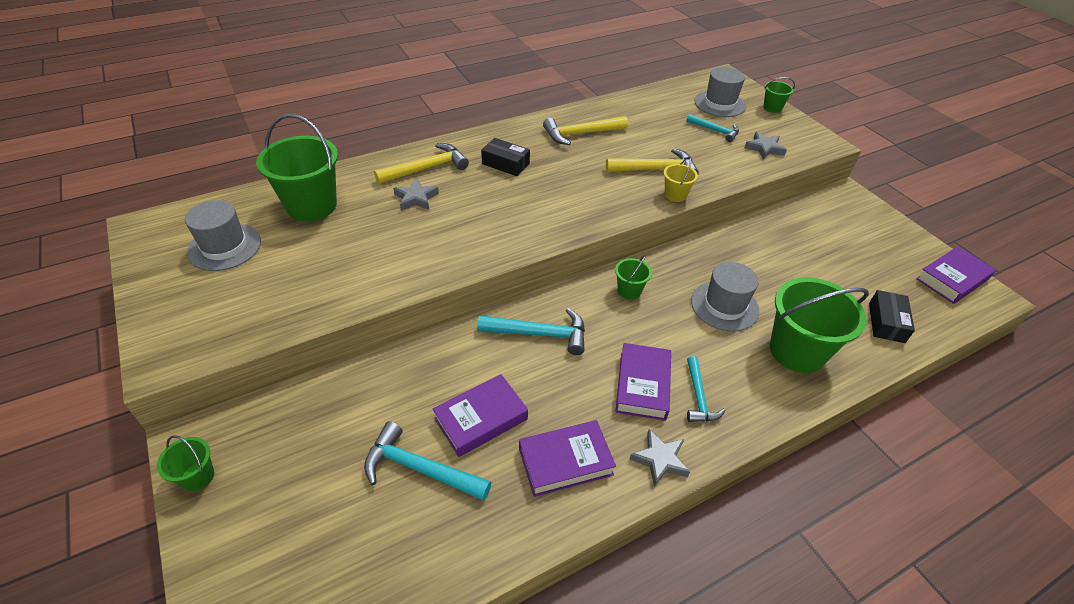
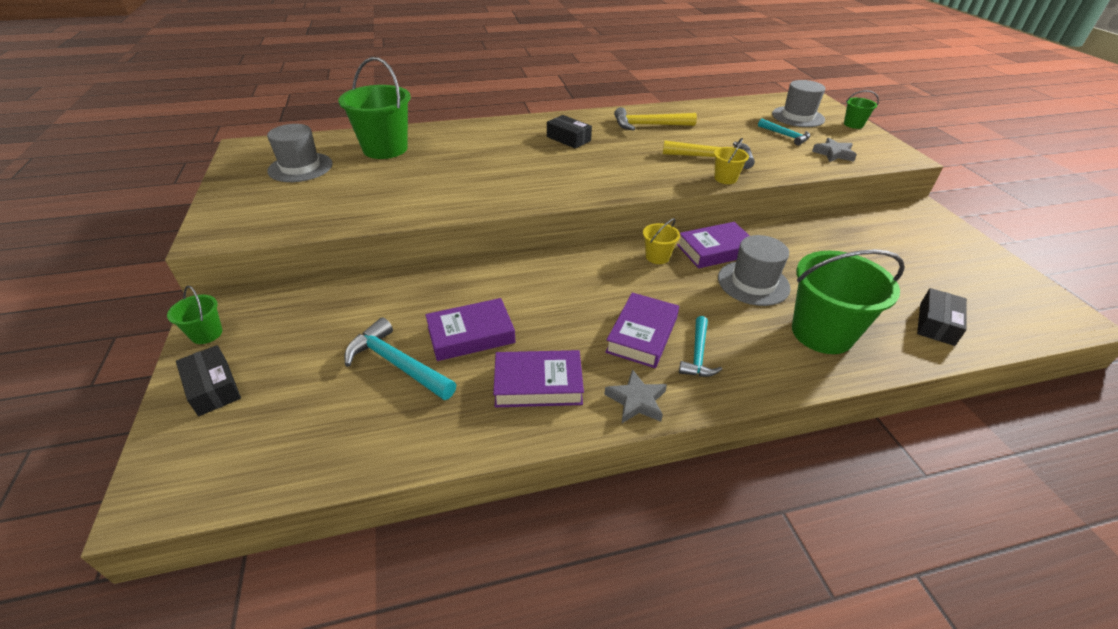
camera: 15 degrees right, 5 degrees down
yellow hammer [374,143,469,184] -> none
grey star [393,178,439,211] -> none
turquoise hammer [477,308,585,355] -> none
green bucket [615,255,652,299] -> yellow bucket [643,218,680,264]
purple book [916,246,996,304] -> purple book moved to [677,222,750,269]
none -> black box [176,345,241,416]

